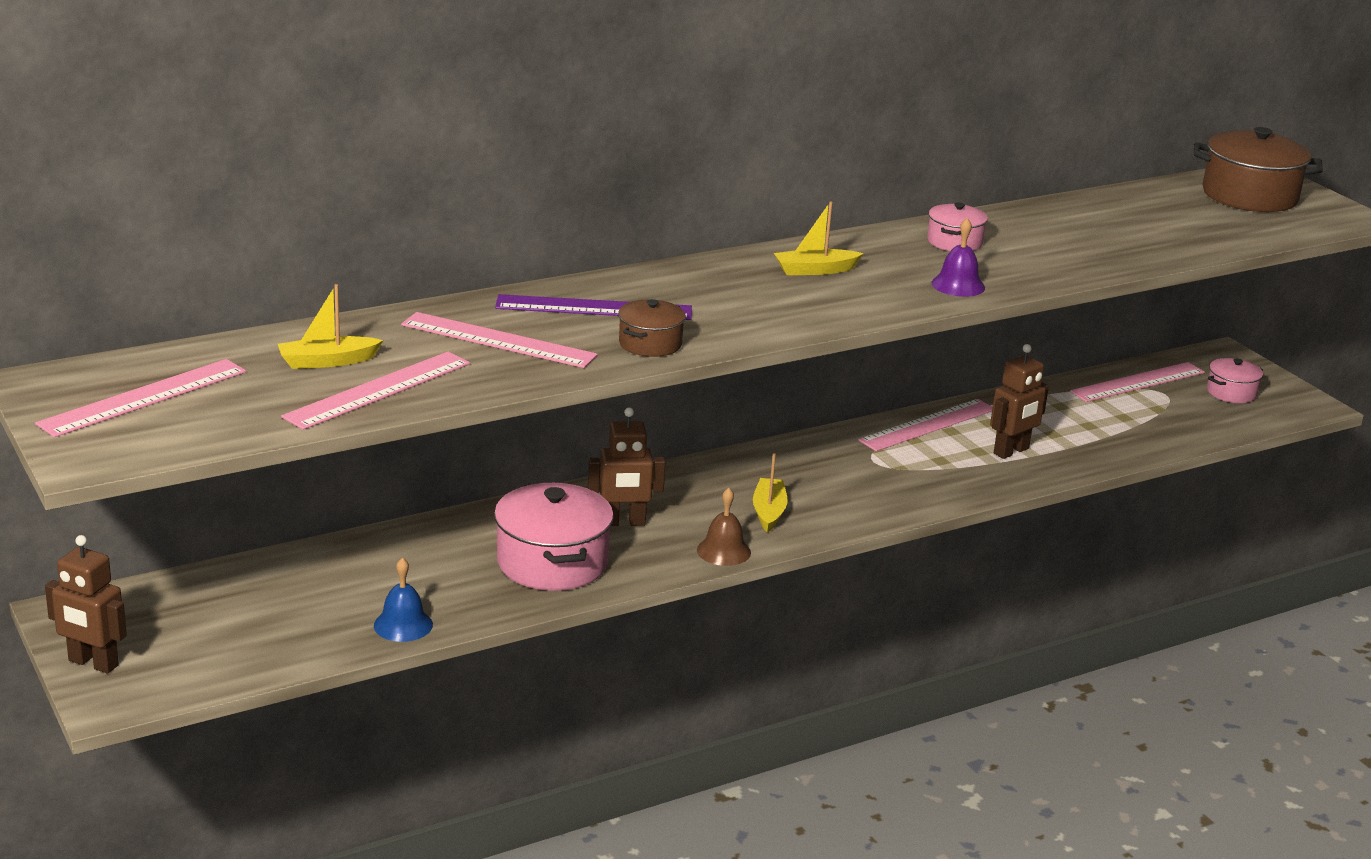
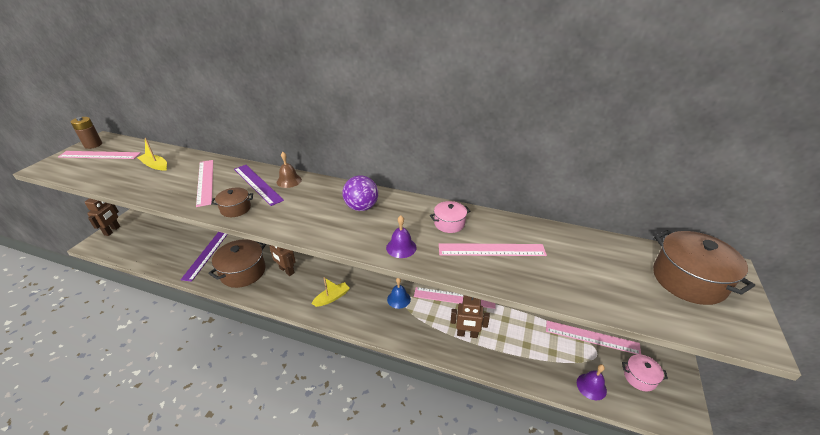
camera: 50 degrees right, 10 degrees up
brown robot [45,535,127,674] -> brown robot turned 150 degrees counterclockwise [85,198,120,236]
pink ruler [281,352,470,430] -> pink ruler moved to [439,243,547,256]
blue bell [374,557,433,642] -> blue bell moved to [387,278,411,309]
pink pot [494,482,614,591] -> brown pot [208,239,266,288]
brown bell [697,488,751,566] -> brown bell moved to [277,152,302,188]
yellow boat [774,201,864,275] -> purple ball [342,175,378,211]
none -> brown battery [71,117,102,149]
none -> purple ruler [181,232,228,282]
none -> purple bell [577,364,607,400]

